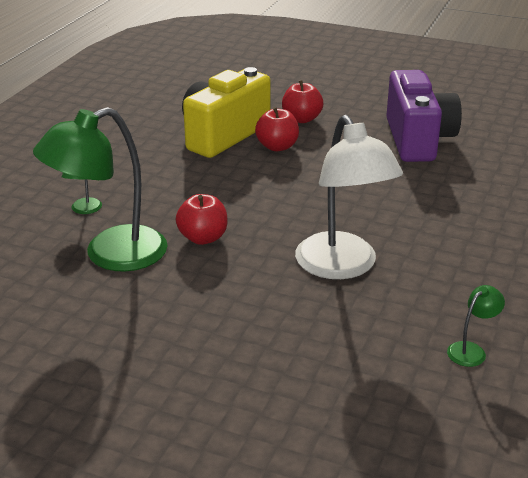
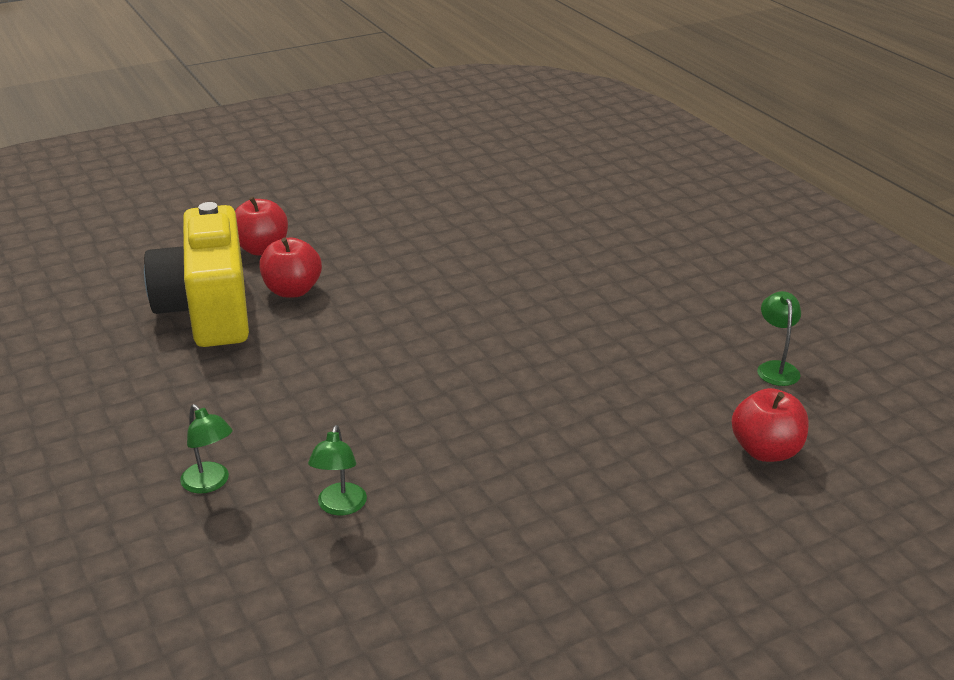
camera: 50 degrees left, 0 degrees up
green lamp [33,107,168,272] -> green lamp [308,425,367,515], size x0.41
red apple [176,194,228,245] -> red apple moved to [732,388,809,462]
white lamp [295,115,403,279] -> none
purple camera [386,70,462,162] -> none

